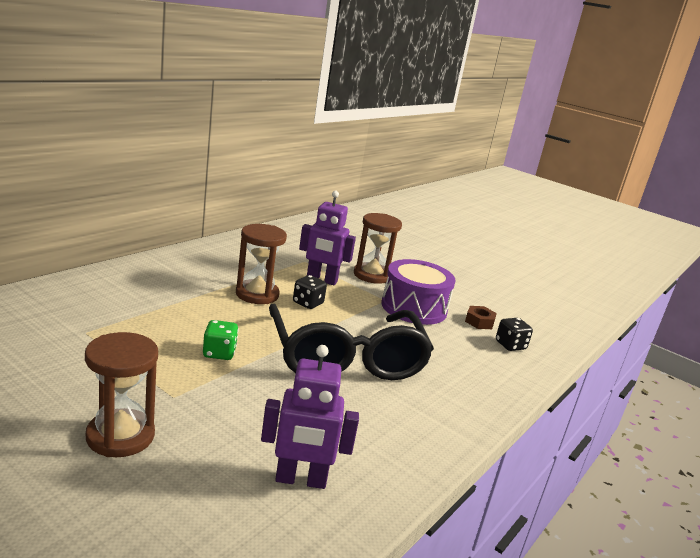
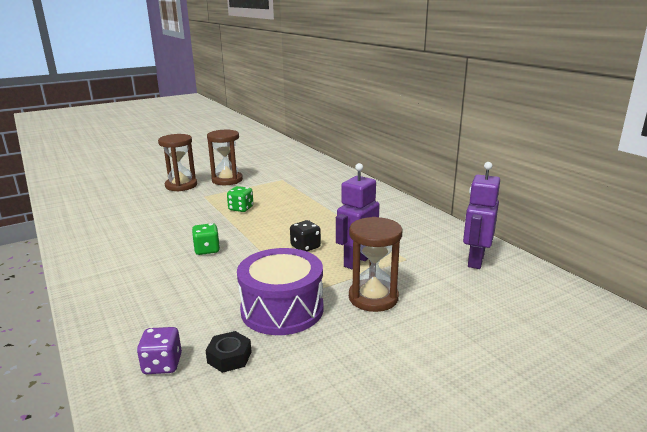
camera: 115 degrees right, 0 degrees up
brown hourglass [236,224,287,304] -> brown hourglass moved to [207,129,243,185]
purple robot [261,345,359,489] -> purple robot moved to [463,162,500,269]
black glasses [269,304,434,380] -> green dice [192,223,220,255]
brown nut [465,306,497,329] -> black nut [205,331,252,373]
black dice [496,318,533,351] -> purple dice [137,327,182,374]

